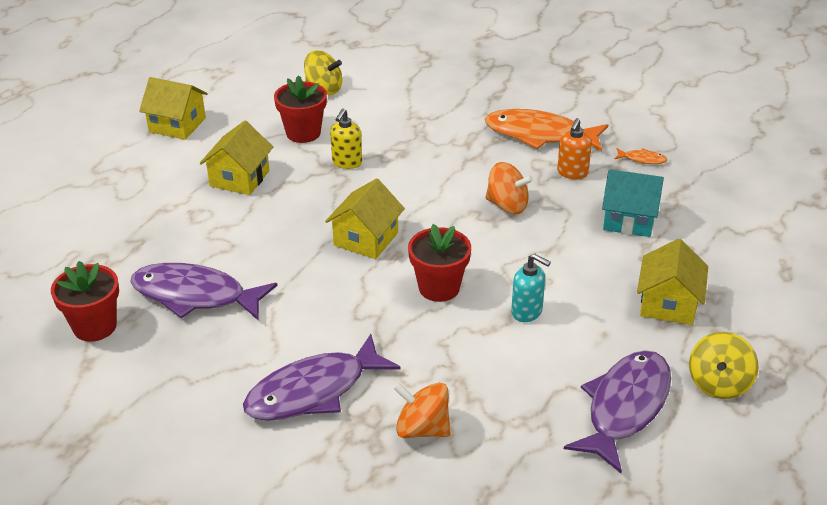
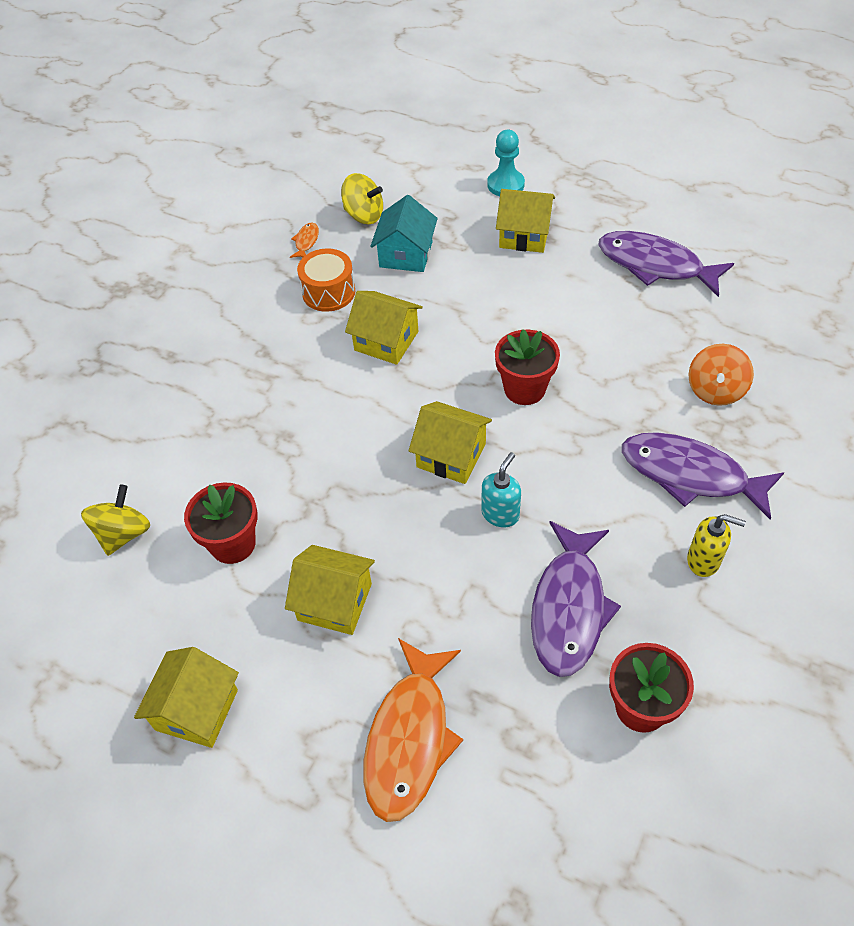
camera: 90 degrees left, 15 degrees up
purple fish [243,334,401,421] -> purple fish turned 150 degrees clockwise [622,432,784,519]
yellow soap dispenser [330,108,362,169] -> yellow soap dispenser moved to [687,514,746,577]
orange fish [485,109,608,151] -> orange fish moved to [363,638,463,822]
orange spinning top [485,162,533,214] -> yellow house [345,291,423,365]
turquoise soap dispenser [511,253,551,322] -> turquoise soap dispenser moved to [481,452,521,528]
orange soap dispenser [557,118,592,179] -> orange drum [297,248,355,312]
yellow spinning top [689,332,758,399] -> yellow spinning top moved to [341,173,383,224]
none -> turquoise pawn [487,130,525,196]

